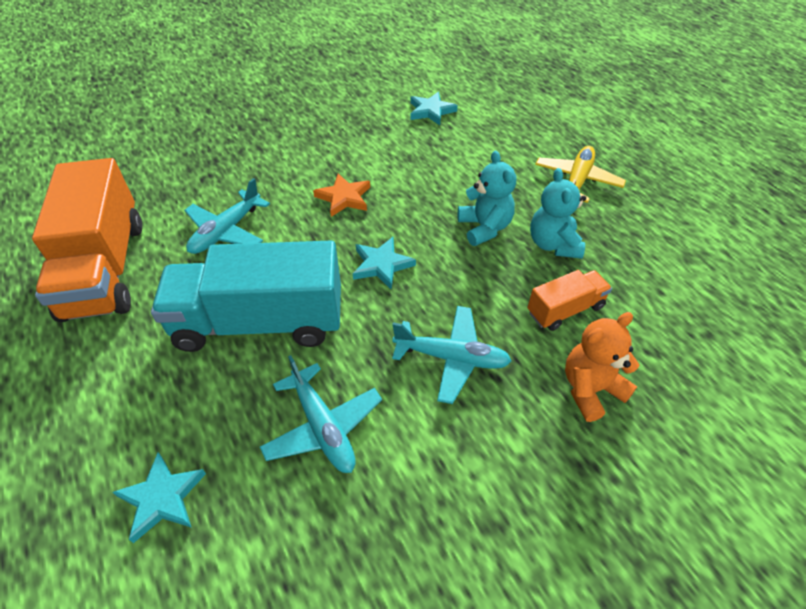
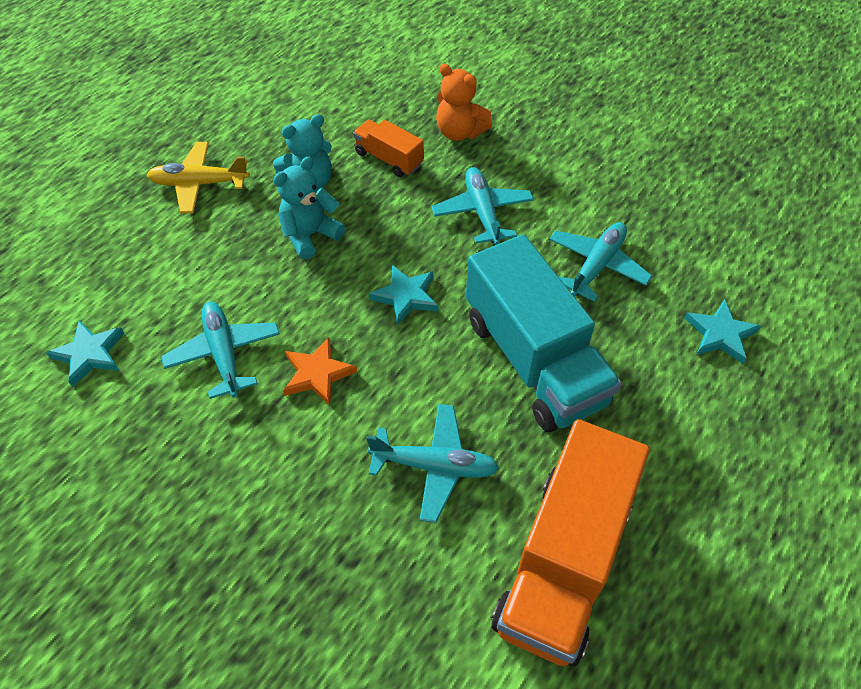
camera: 115 degrees left, 5 degrees up
orange truck [32,158,142,322] -> orange truck turned 150 degrees clockwise [492,419,649,666]
none -> turquoise plane [161,301,280,399]

